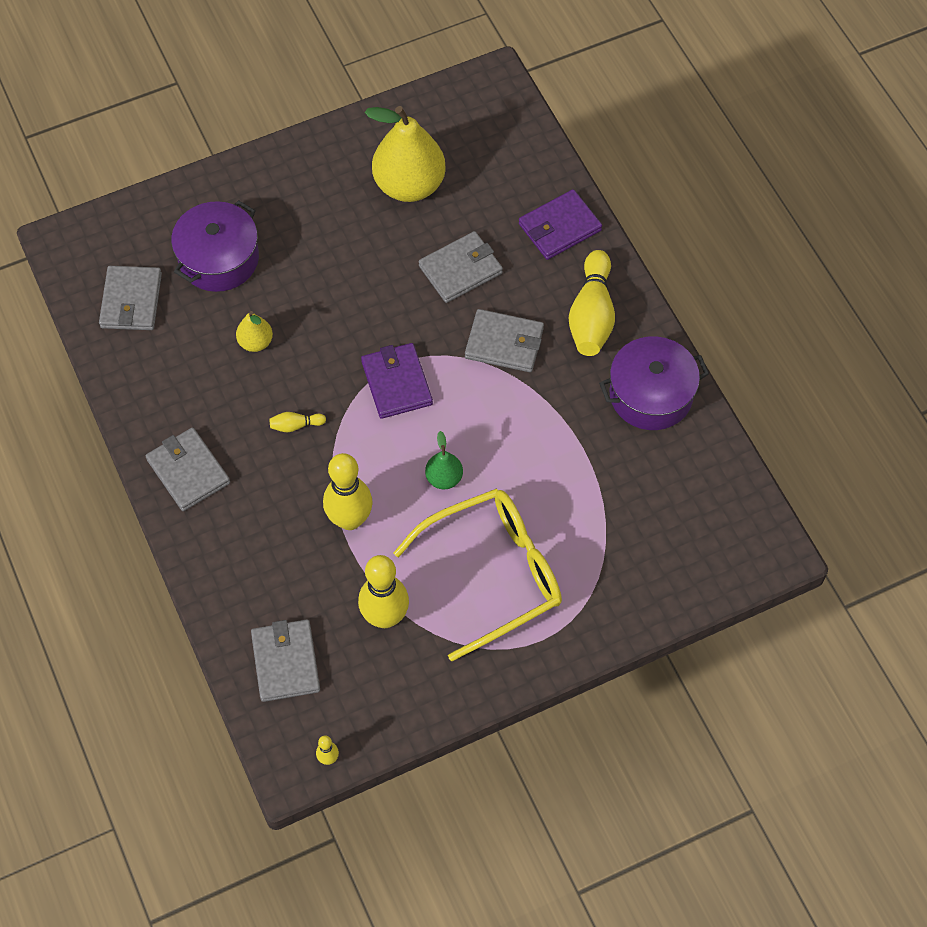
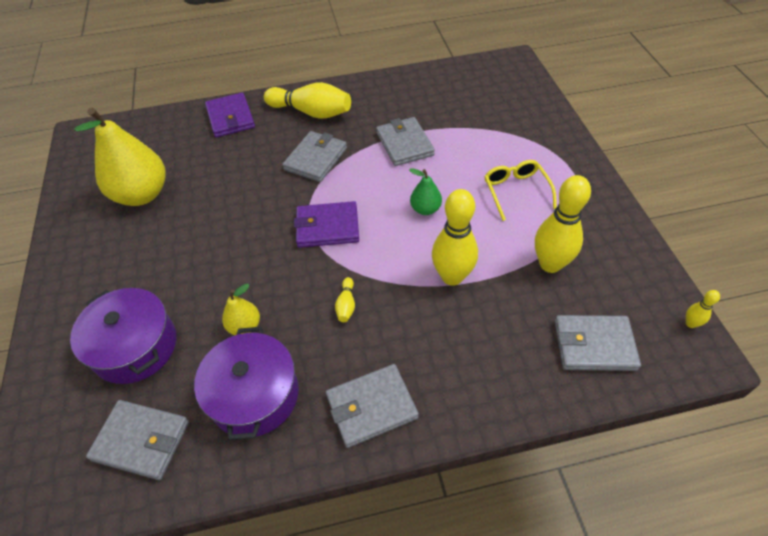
camera: 75 degrees left, 10 degrees down
yellow glasses [394,489,562,661] -> yellow glasses [484,160,557,221], size x0.54
grey wallet [419,231,503,303] -> grey wallet moved to [376,117,435,166]
purple pot [599,336,709,430] -> purple pot moved to [194,327,299,440]

